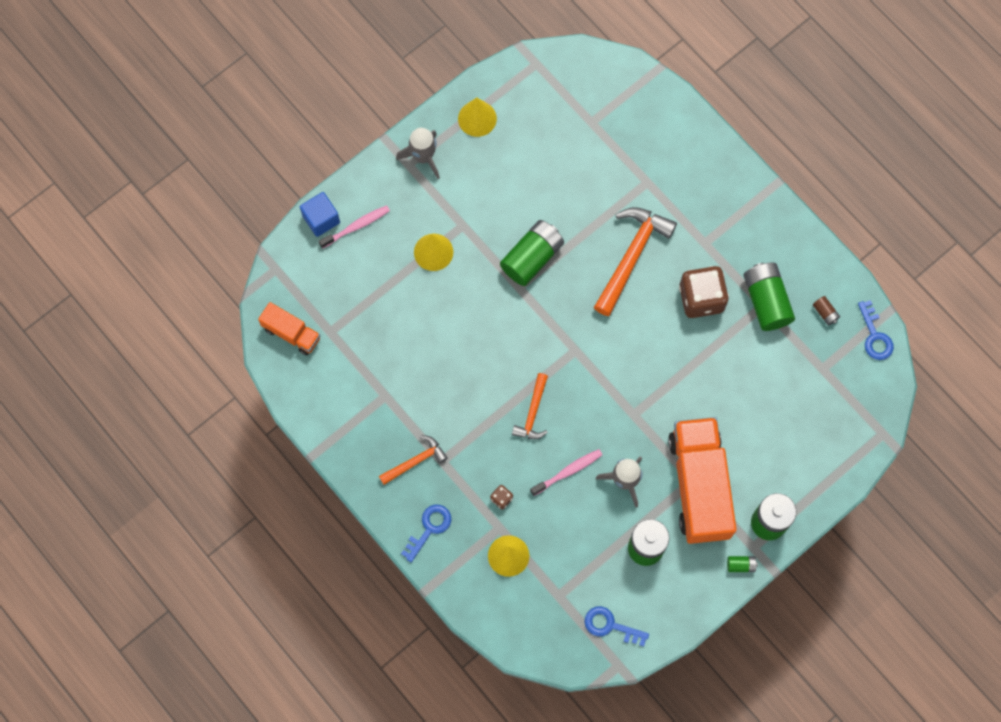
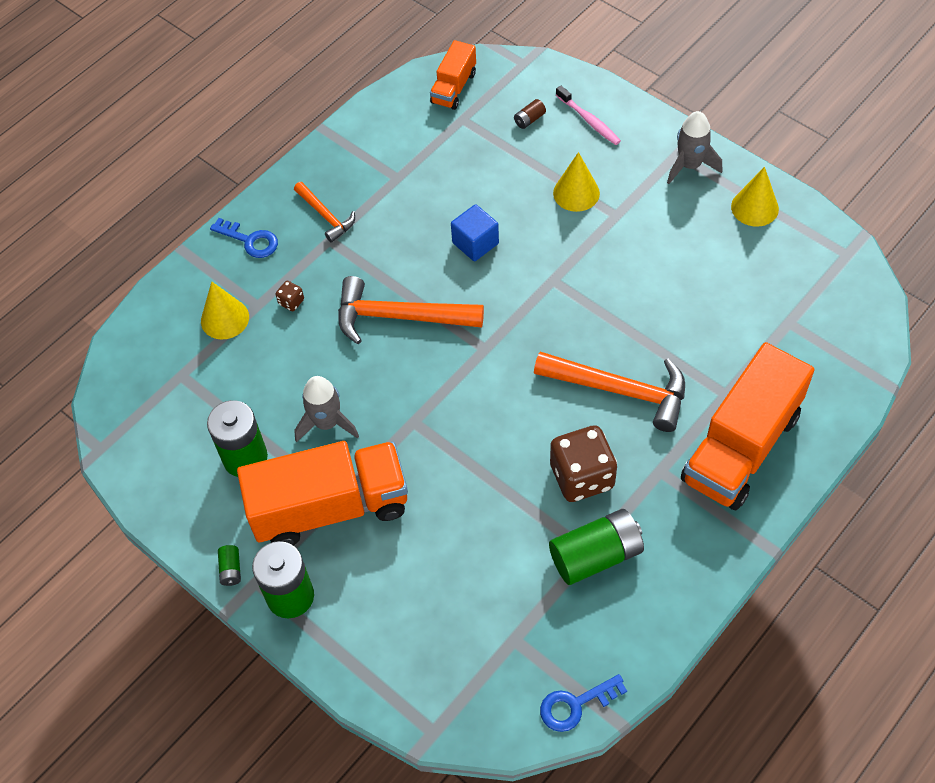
camera: 85 degrees right, 15 degrees down
blue cube [300,192,340,237] -> blue cube moved to [451,204,499,261]
green battery [500,220,564,286] -> none
orange hammer [512,373,548,439] -> orange hammer [338,276,484,344], size x1.77
pink toothbrush [530,449,602,496] -> none
blue key [584,606,649,647] -> none
brown battery [813,296,840,325] -> brown battery moved to [514,99,546,129]
none -> orange truck [681,342,815,510]

